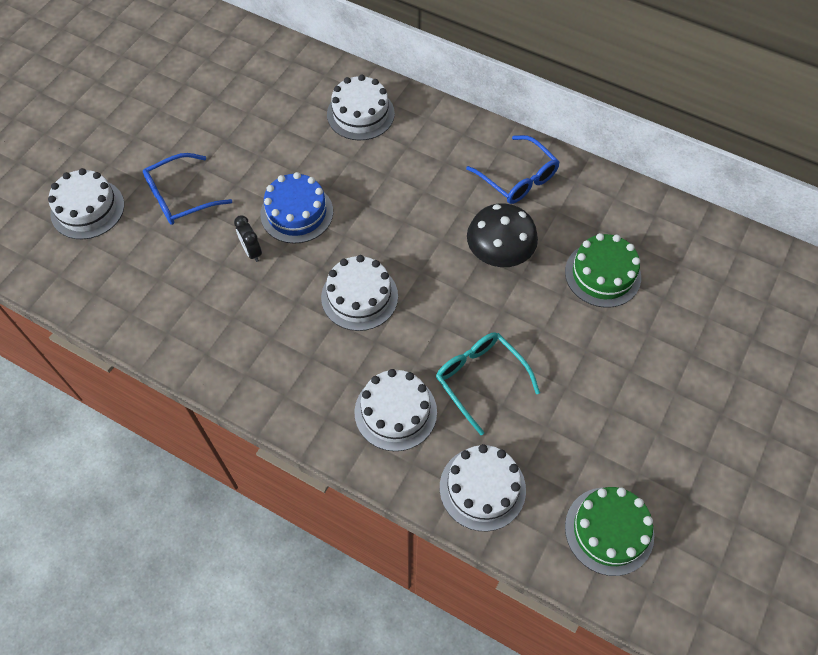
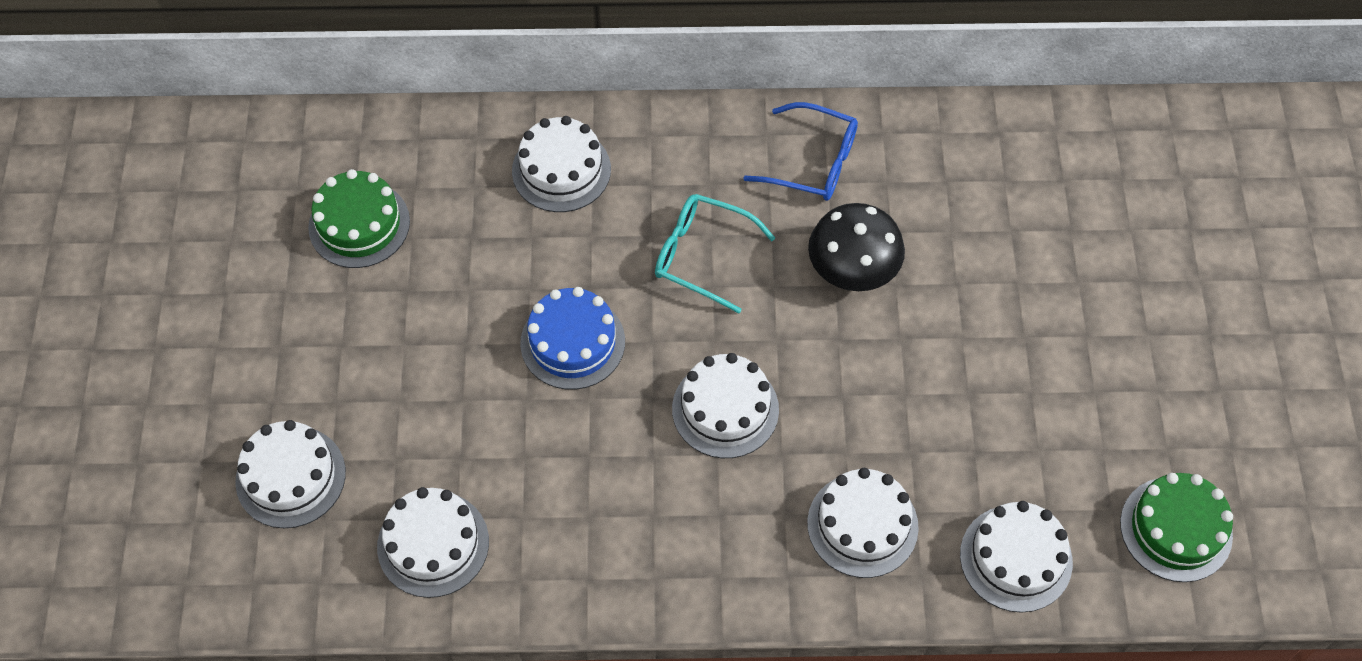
camera: 30 degrees left, 0 degrees up
blue glasses [143,153,232,225] -> none
black clock [234,215,262,262] -> none
turquoise glasses [436,332,540,435] -> turquoise glasses moved to [655,194,775,313]
green cake [565,233,641,308] -> green cake moved to [308,169,410,268]
none -> white cake [377,487,489,598]

